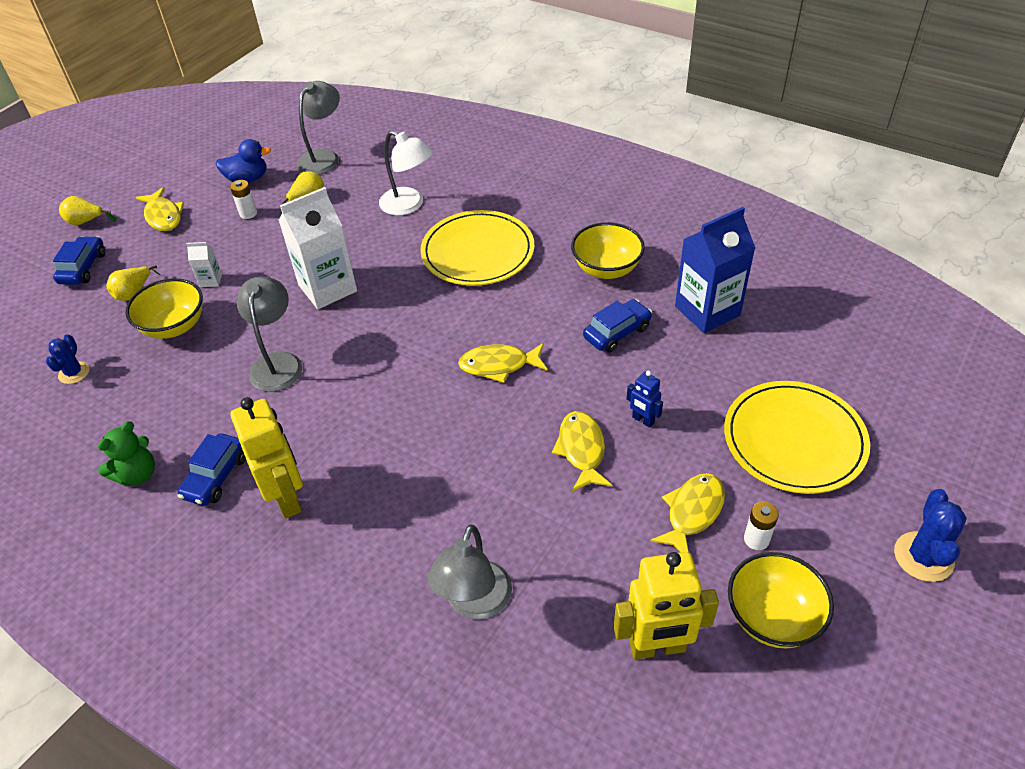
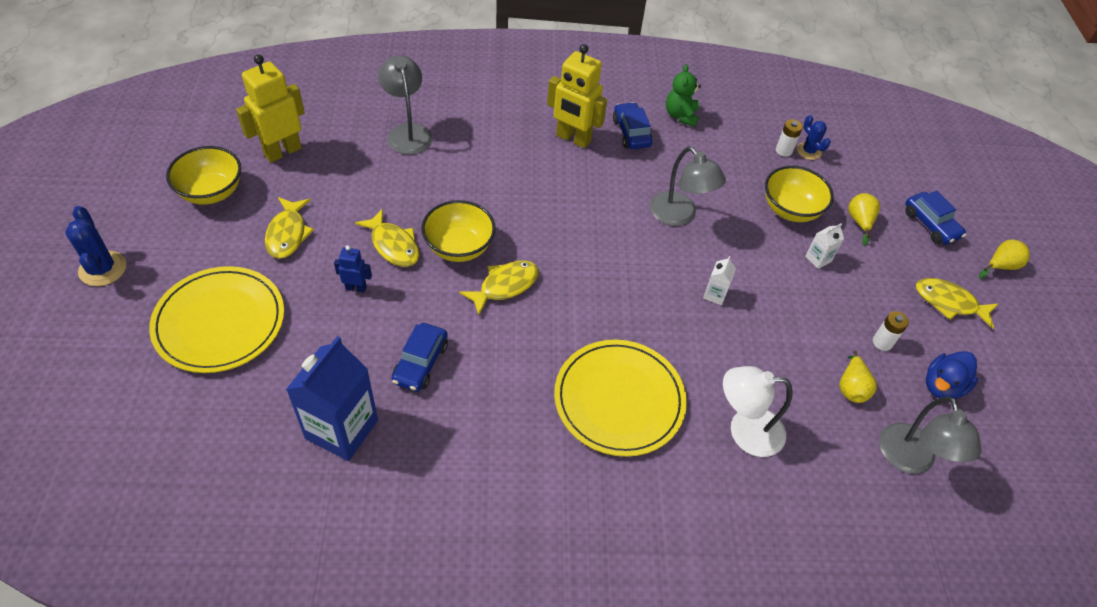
camera: 140 degrees right, 5 degrees up
white carton [279,187,357,309] -> white carton [703,256,736,305], size x0.44
yellow bowl [571,222,645,279] -> yellow bowl moved to [421,200,496,262]
white battery [744,501,779,550] -> white battery moved to [776,119,803,157]

